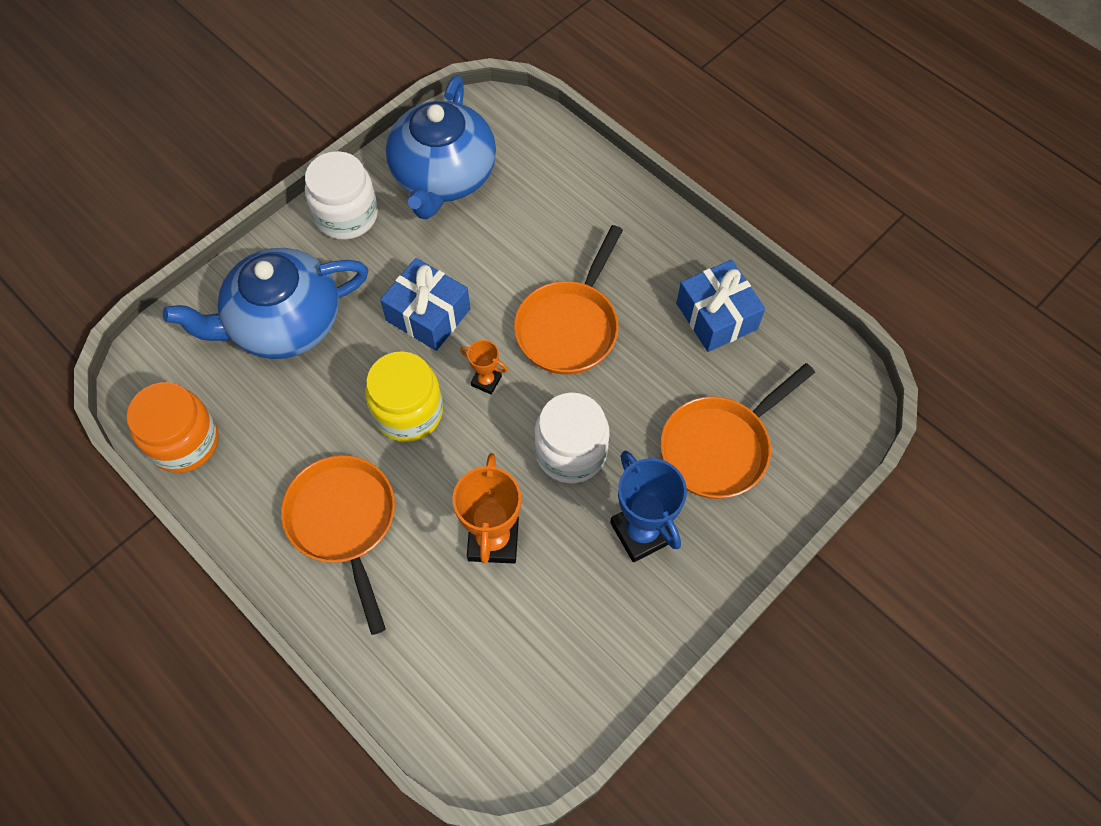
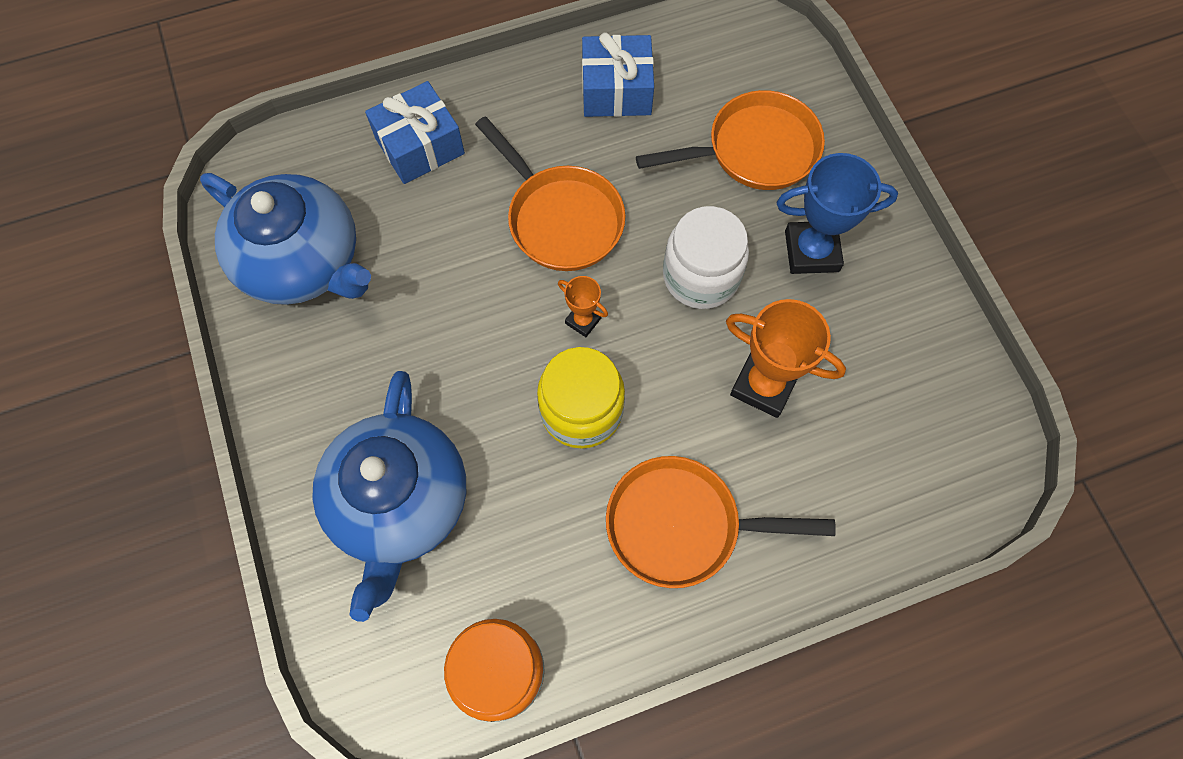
camera: 65 degrees left, 5 degrees up
white jar [305,151,378,240] -> none
blue gift [380,258,471,351] -> blue gift moved to [365,81,465,184]
orange trophy [460,340,508,395] -> orange trophy turned 75 degrees clockwise [558,276,608,337]
orange pan [660,363,815,499] -> orange pan turned 90 degrees counterclockwise [636,90,825,190]

